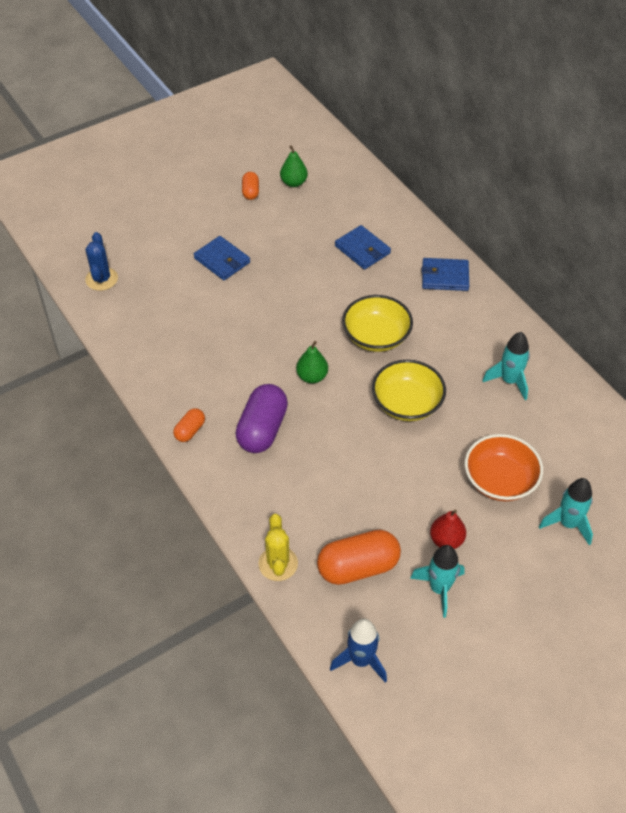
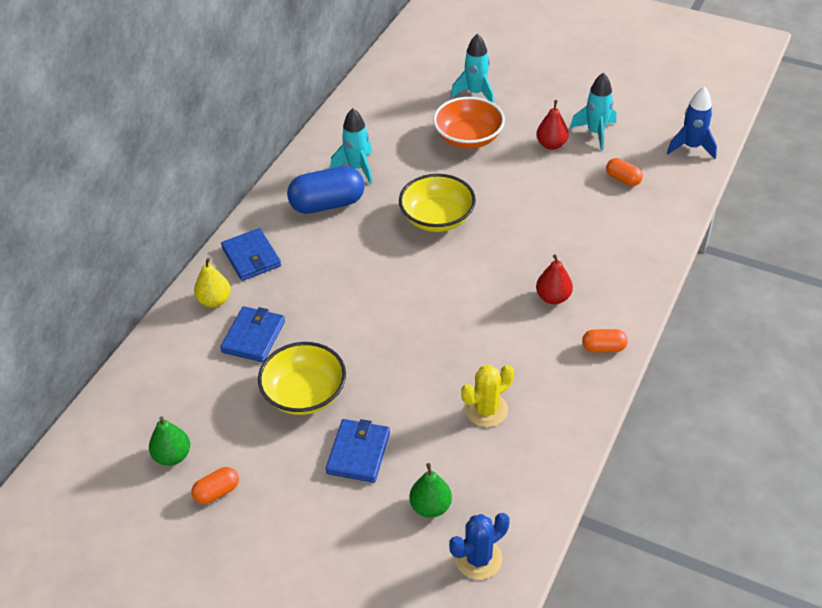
camera: 120 degrees left, 5 degrees down
purple capsule [235,384,288,453] -> red pear [536,255,573,304]
yellow cactus [258,514,298,581] -> yellow cactus moved to [461,365,514,427]
green pear [296,341,328,383] -> green pear moved to [410,463,452,518]
orange capsule [317,530,401,585] -> orange capsule [606,158,643,186], size x0.51
yellow bowl [342,295,413,352] -> yellow bowl moved to [258,342,346,415]
none -> yellow pear [194,257,231,307]
none -> blue capsule [287,166,365,214]

